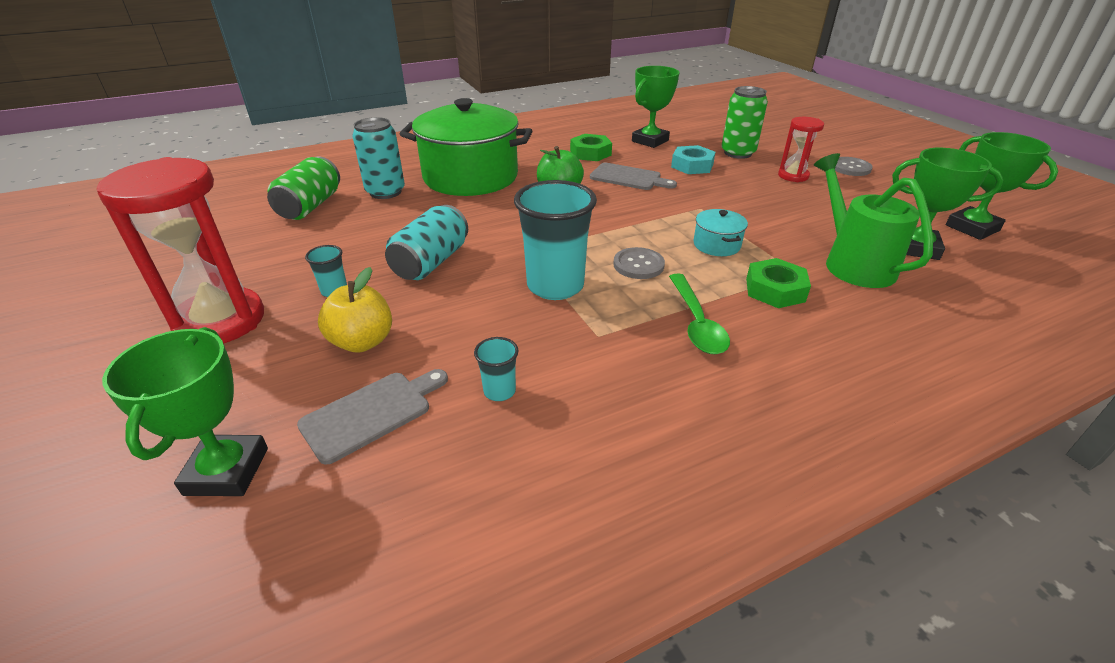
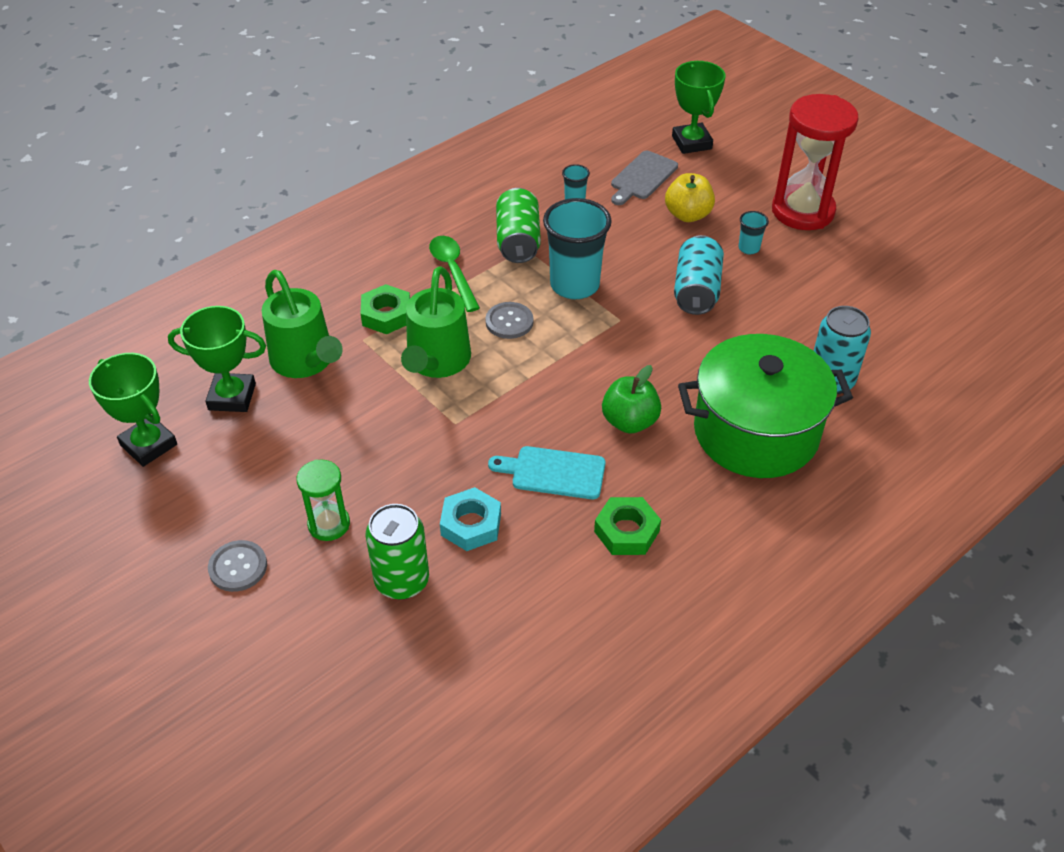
camera: 165 degrees right, 10 degrees up
green can [267,156,340,220] -> green can moved to [496,188,541,263]
grey cutting board [590,163,677,190] -> turquoise cutting board [488,446,606,499]
green trophy [632,66,679,148] -> none
turquoise pot [693,209,748,256] -> green watering can [401,266,471,378]
red hourglass [778,117,824,182] -> green hourglass [297,459,350,541]

